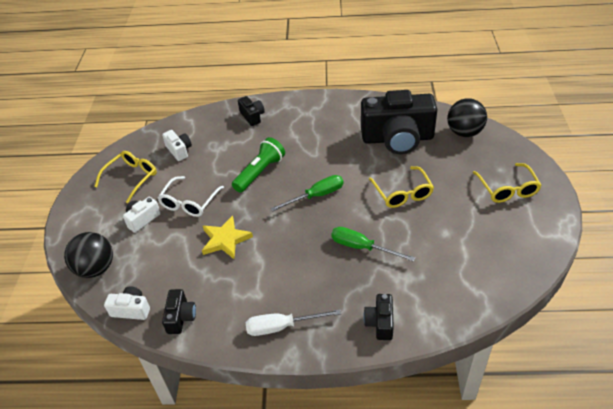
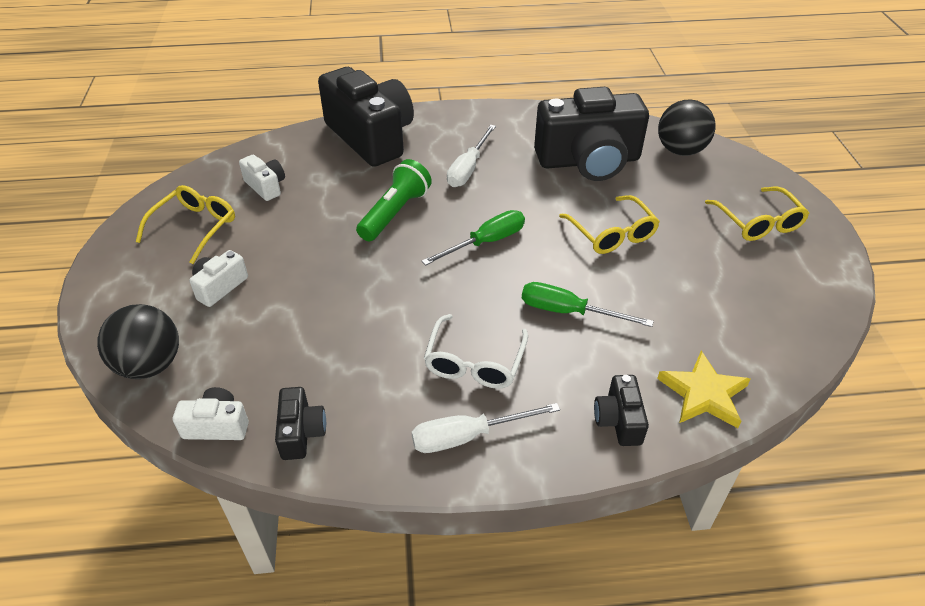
camera: 10 degrees left, 0 degrees up
white glasses [158,176,224,217] -> white glasses moved to [424,314,528,389]
yellow star [202,216,253,259] -> yellow star moved to [657,351,751,428]
black camera [238,96,265,126] -> black camera [318,67,414,167], size x2.30
none -> white screwdriver [447,125,496,187]

